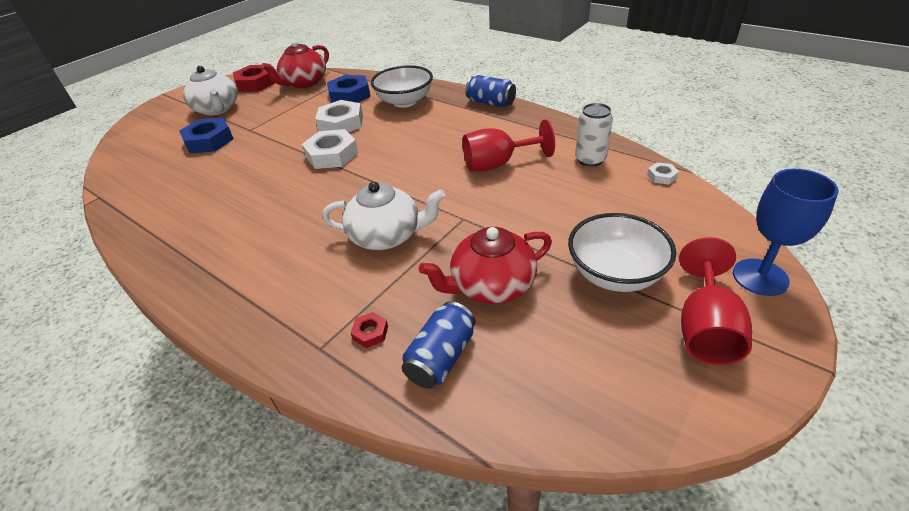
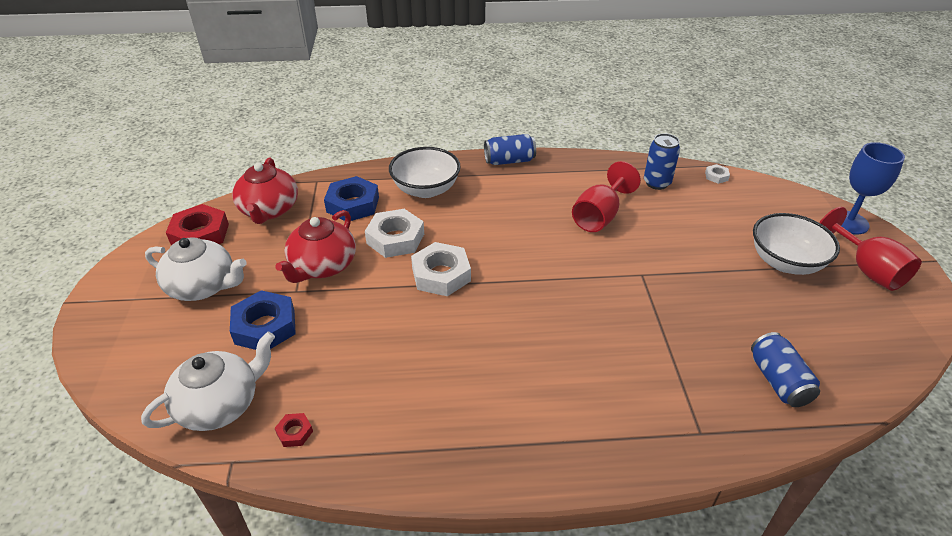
camera: 45 degrees left, 0 degrees up
white teapot [322,182,445,250] -> white teapot moved to [141,332,275,431]
red nut [351,312,388,348] -> red nut moved to [275,413,313,447]
red teapot [419,227,552,304] -> red teapot moved to [275,210,356,283]
white can [575,103,613,167] -> blue can [644,133,680,190]

